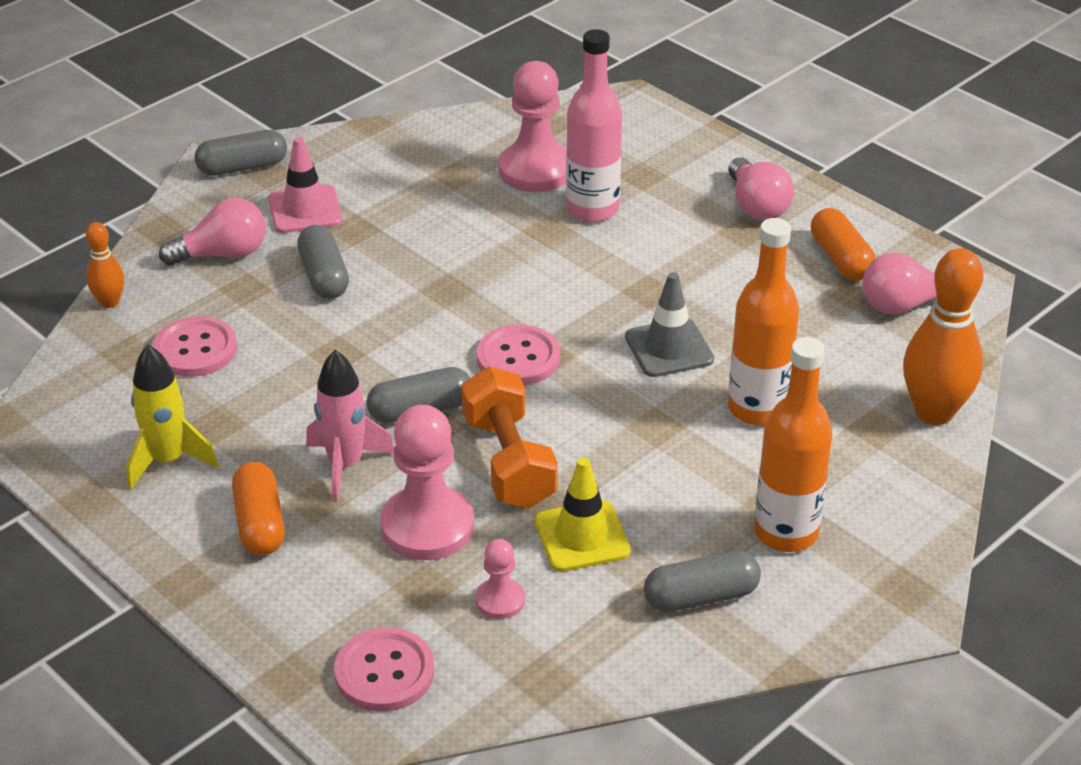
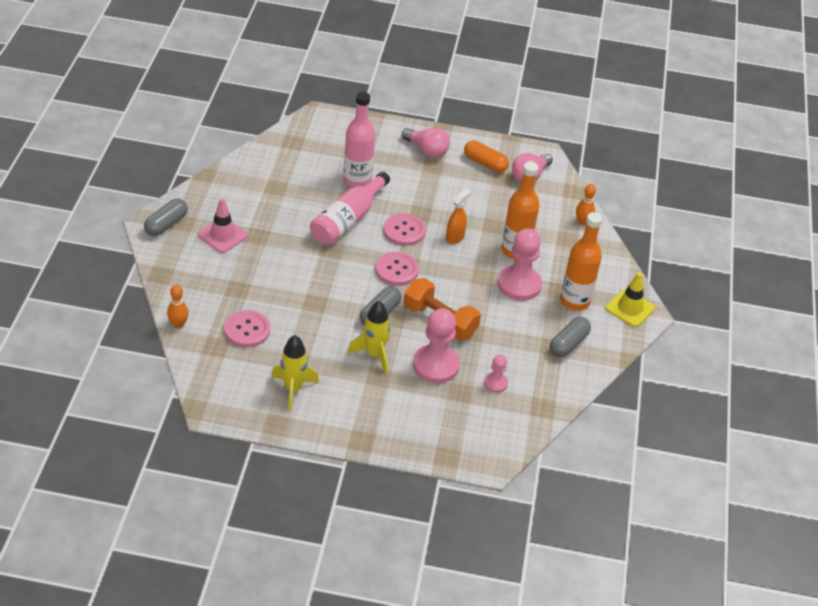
camera: 40 degrees left, 5 degrees up
pink light bulb [159,198,266,265] -> none
orange capsule [232,462,285,555] -> none
grey capsule [297,225,349,299] -> none
pink rocket [306,350,394,502] -> yellow rocket [348,301,390,374]
pink button [334,628,434,712] -> pink button moved to [383,213,426,246]
pink pawn [499,61,567,192] -> pink pawn moved to [498,228,542,301]
yellow traffic cone [534,458,631,572] -> yellow traffic cone moved to [606,272,655,327]
grey traffic cone [625,272,714,377] -> orange spray bottle [446,189,471,244]
orange bowling pin [903,248,983,425] -> orange bowling pin [576,184,596,226], size x0.52
none -> pink bottle [310,172,390,245]

